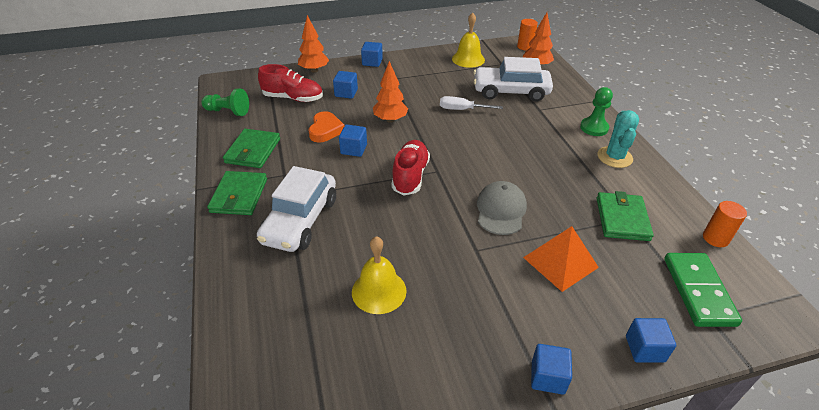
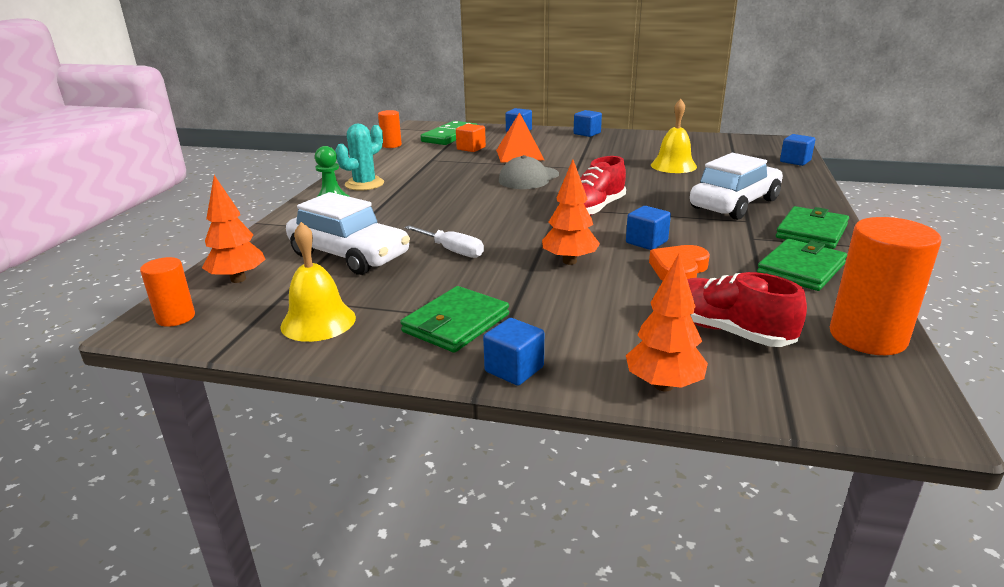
camera: 150 degrees left, 15 degrees down
green pawn [201,89,249,116] -> orange cylinder [830,217,941,355]
blue cube [333,71,358,99] -> blue cube moved to [780,134,816,166]
green wallet [597,191,654,241] -> green wallet moved to [400,286,509,353]
none -> orange cube [456,124,486,152]

